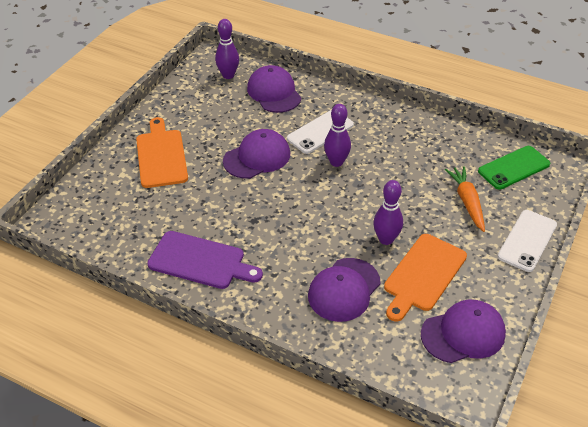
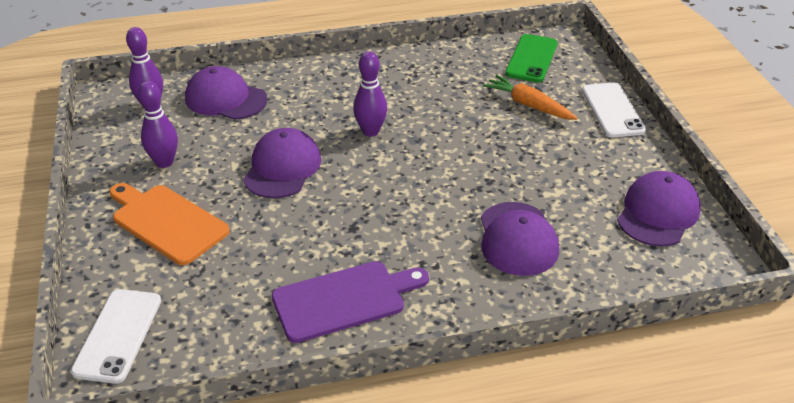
camera: 40 degrees left, 5 degrees down
white phone [287,110,354,154] -> white phone moved to [71,289,161,384]
purple bowling pin [373,180,403,245] -> purple bowling pin moved to [138,81,178,168]
orange cutting board [384,234,467,322] -> none

